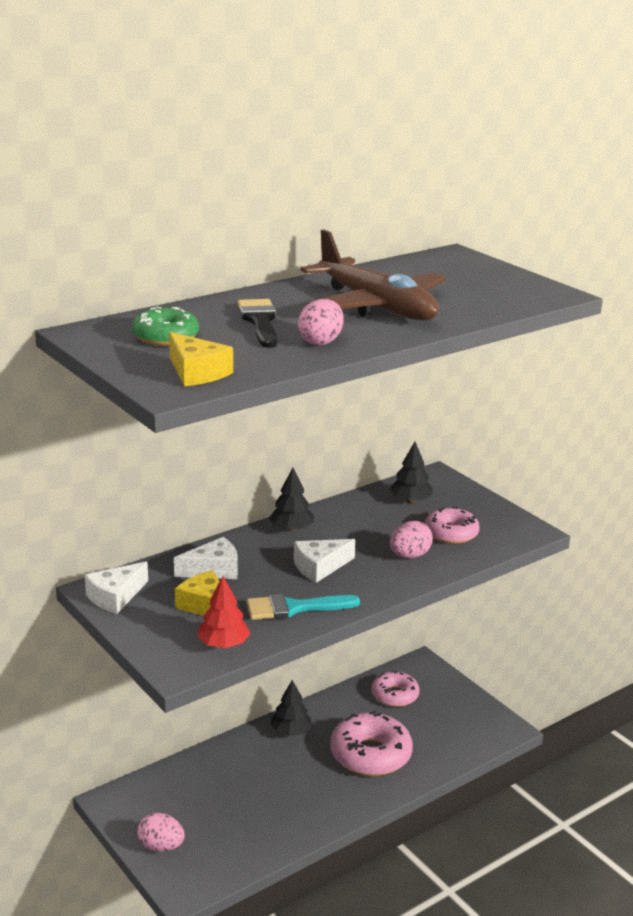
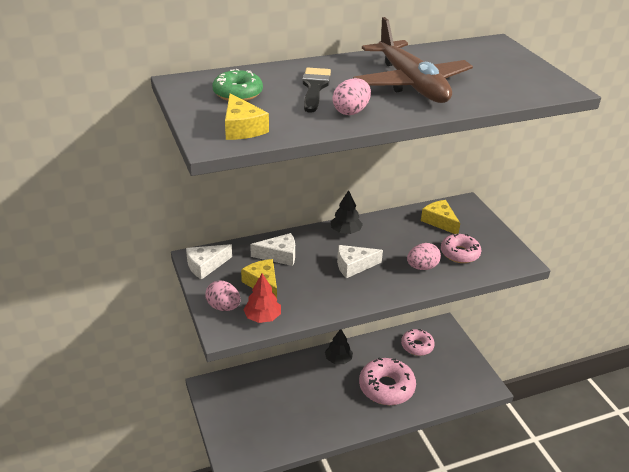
camera: 15 degrees right, 10 degrees up
pink egg [137,813,185,852] -> pink egg moved to [205,280,241,311]
turquoise brush [246,594,360,620] -> none
black tree [390,442,433,503] -> yellow cheese [421,200,460,234]

